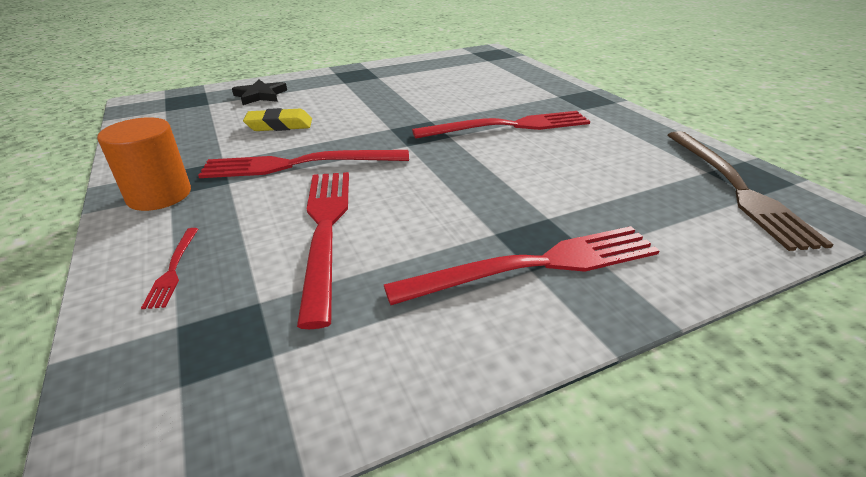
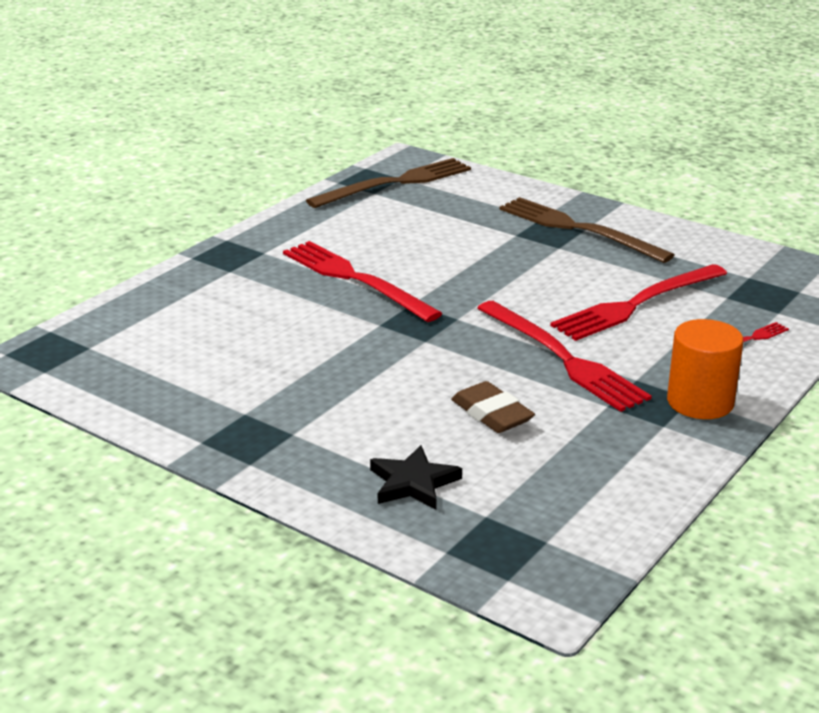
camera: 120 degrees left, 5 degrees down
yellow eraser [243,108,312,131] -> brown eraser [451,381,535,433]
red fork [384,226,660,305] -> brown fork [499,197,674,263]

